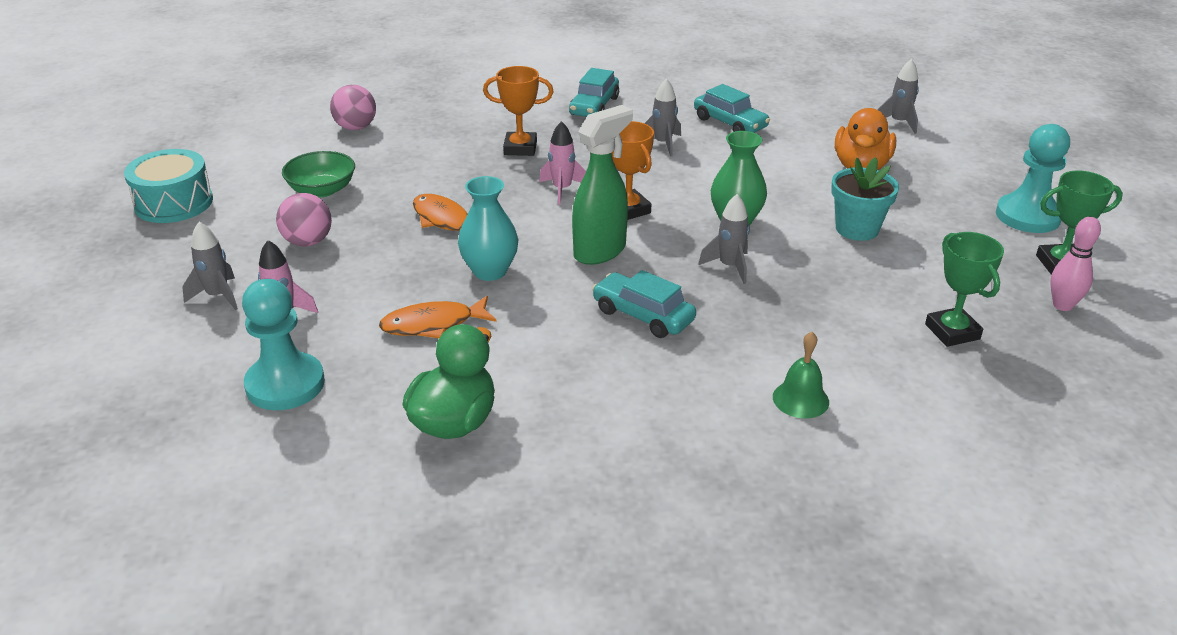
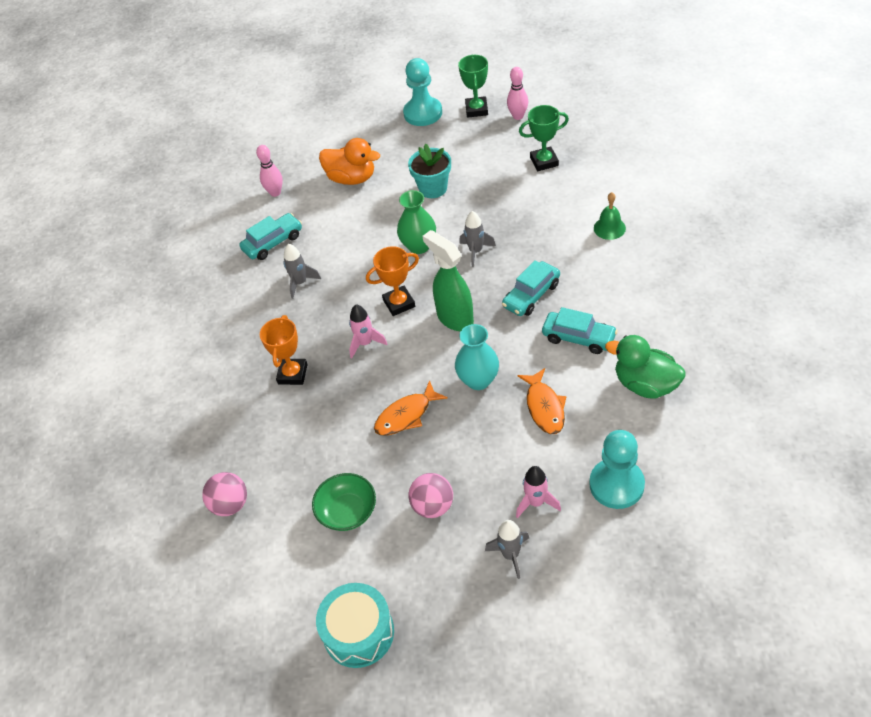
camera: 80 degrees left, 15 degrees up
turquoise car [569,68,619,117] -> turquoise car moved to [542,307,618,354]
grey rocket [877,59,919,134] -> none
none -> pink bowling pin [256,145,283,197]

